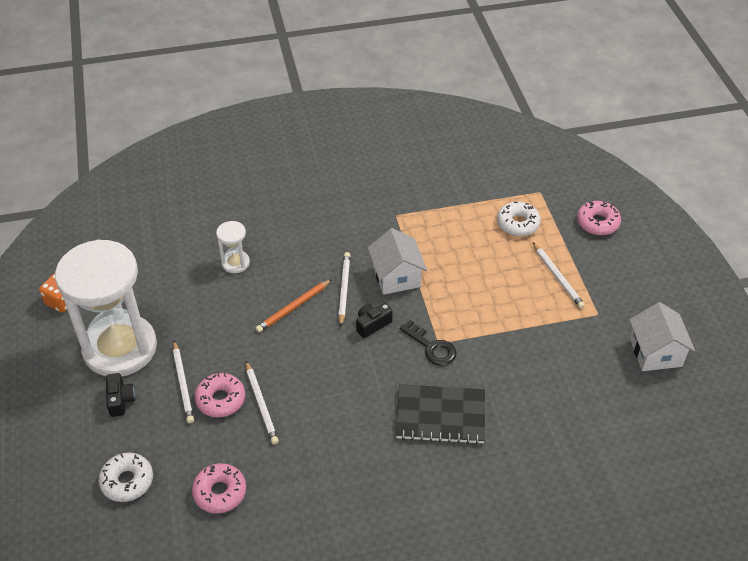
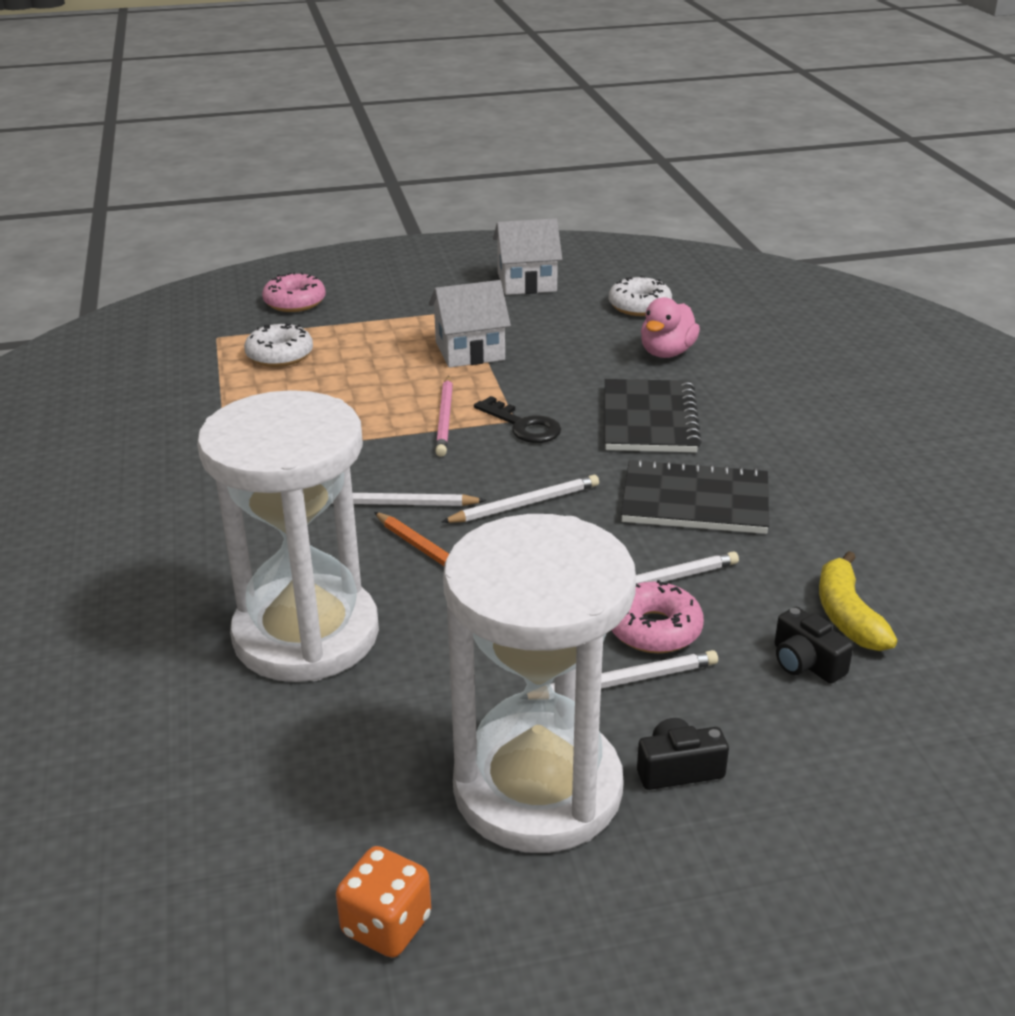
camera: 90 degrees left, 15 degrees down
white donut [99,452,153,502] -> white donut moved to [609,276,672,316]
pink donut [192,463,246,513] -> yellow banana [819,551,897,651]
white hourglass [216,221,250,274] -> white hourglass [197,390,379,682], size x2.42
black camera [356,303,393,338] -> black camera moved to [775,607,854,684]
white house [368,228,427,295] -> white house moved to [429,280,511,368]
black key [400,320,457,366] -> black key turned 90 degrees clockwise [474,396,561,443]
white pencil [533,243,585,309] -> white pencil moved to [442,475,599,523]
none -> pink pencil [435,376,453,457]
none -> black notebook [621,459,769,534]
none -> pink duck [641,297,700,358]

